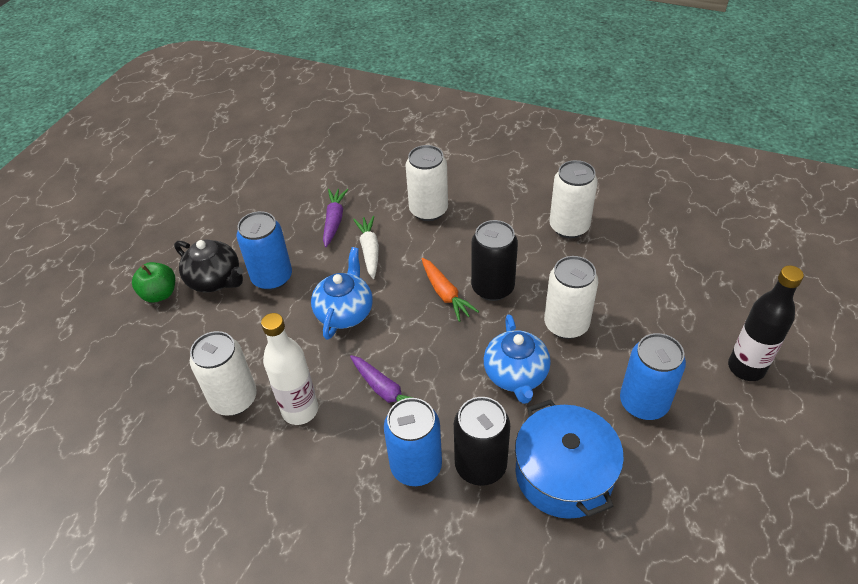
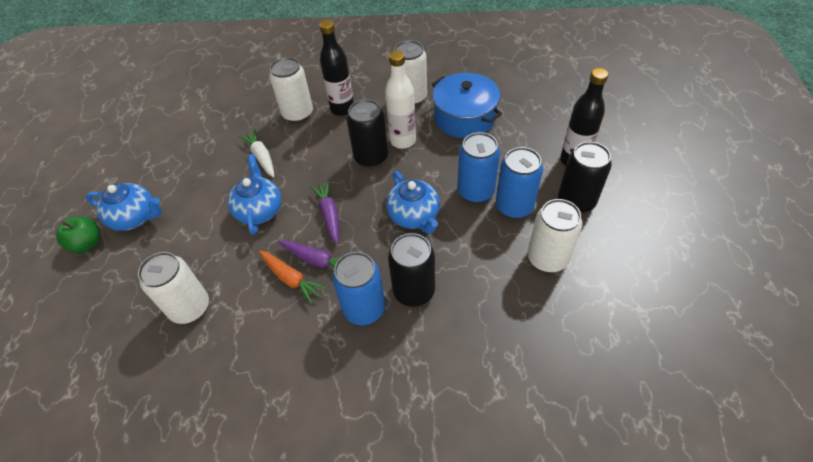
camera: 20 degrees left, 5 degrees up
black teapot [174,240,244,292] -> blue teapot [86,183,161,231]
blue can [236,211,292,290] -> blue can moved to [457,132,500,203]
white bottle [261,313,318,425] -> white bottle moved to [385,51,416,149]
purple carrot [323,189,348,247] -> purple carrot moved to [310,180,339,244]
orange carrot [422,258,479,322] -> orange carrot moved to [259,250,327,304]
blue pot [515,399,624,519] -> blue pot moved to [432,73,502,138]
white can [544,256,598,339] -> white can moved to [527,199,582,272]
none -> black bottle [319,20,354,116]
none -> black can [558,142,612,213]

